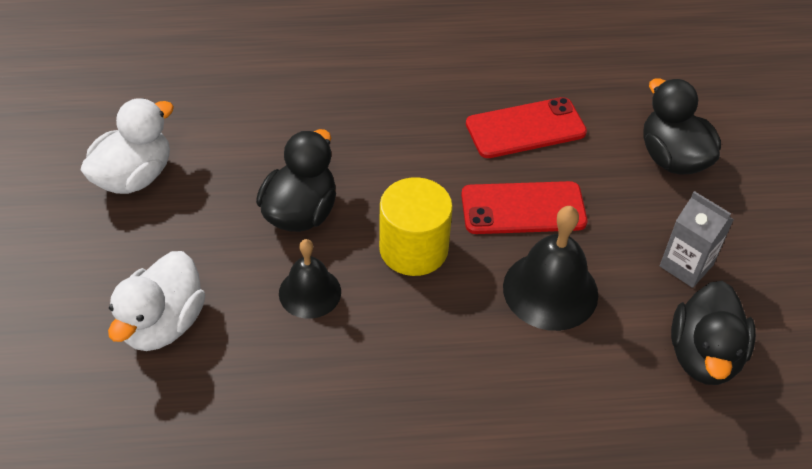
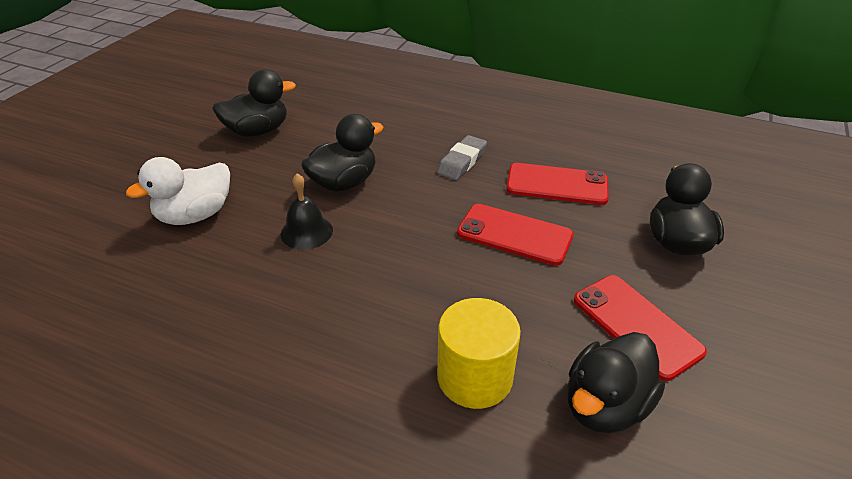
camera: 30 degrees right, 10 degrees down
white duck [81,98,174,194] -> black duck [212,70,296,137]
yellow cylinder [379,177,453,276] -> yellow cylinder moved to [437,298,521,409]
black bell [503,206,598,331] -> none
grey carton [660,191,734,288] -> red phone [574,275,707,381]
none -> grey eraser [437,135,487,180]

